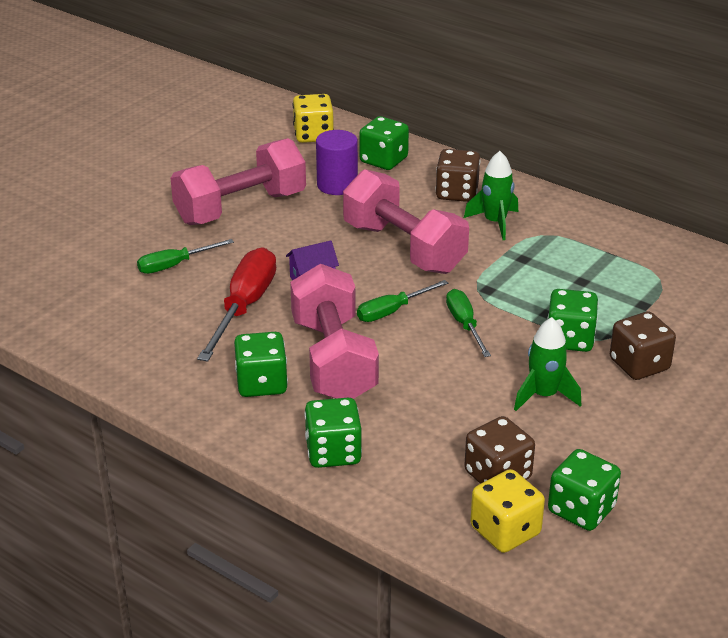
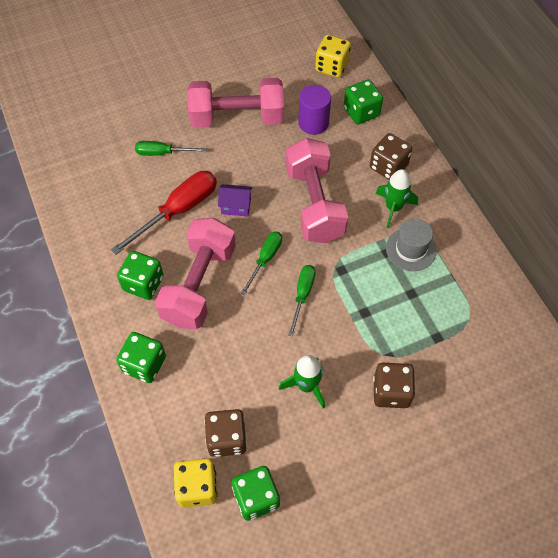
camera: 30 degrees right, 25 degrees up
green screwdriver [357,280,448,322] -> green screwdriver turned 120 degrees clockwise [240,231,282,295]
green dice [547,289,598,352] -> none
none -> grey hat [386,219,436,271]

